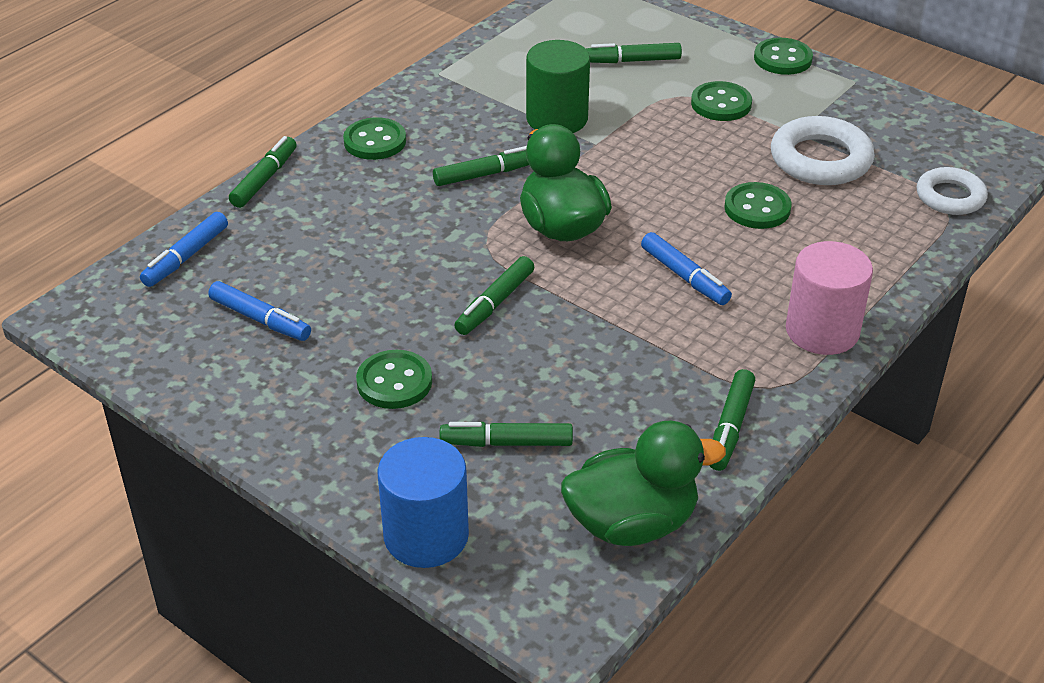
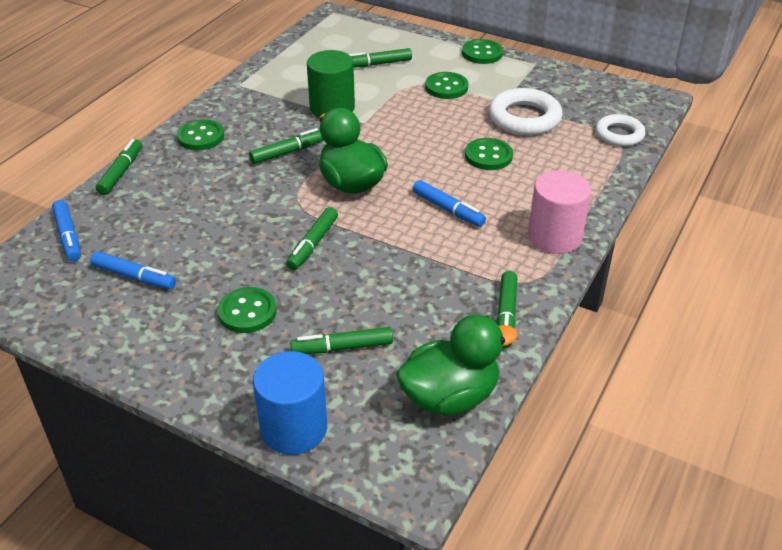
camera: 10 degrees left, 0 degrees up
blue marker [140,212,228,287] -> blue marker turned 45 degrees counterclockwise [52,200,81,262]

